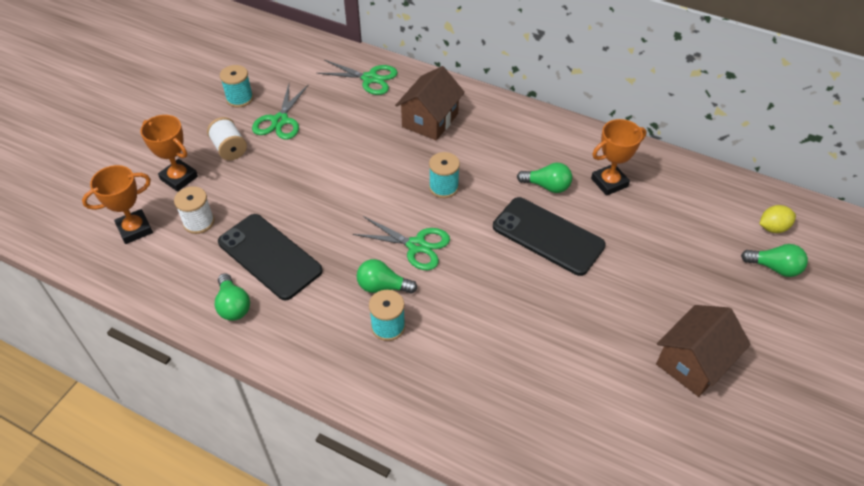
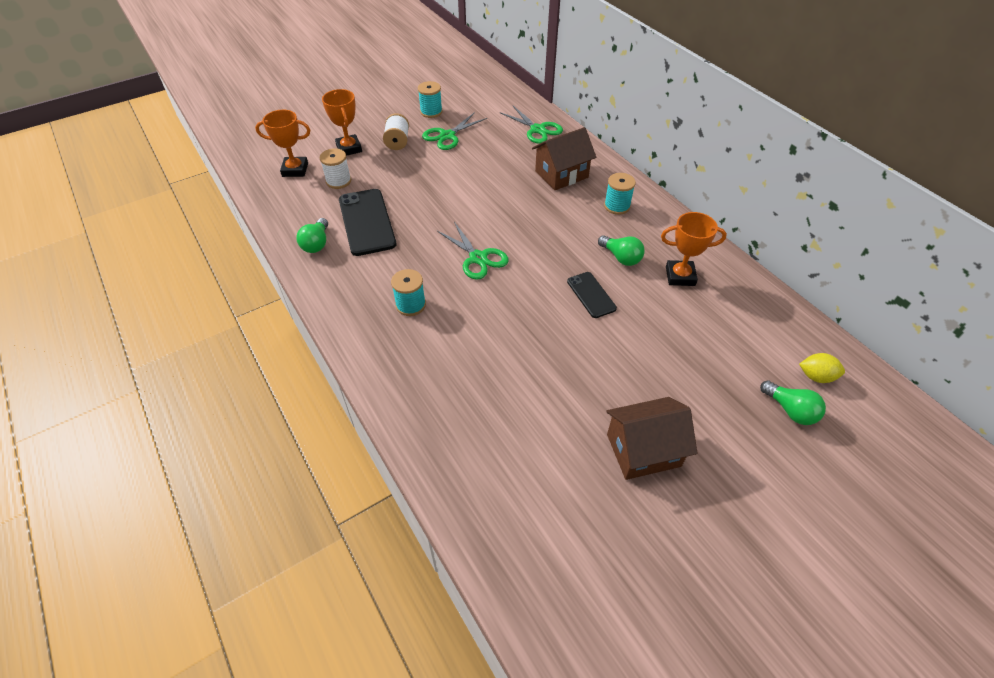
camera: 30 degrees right, 0 degrees up
green light bulb [357,259,418,294] -> none
turquoise spool [429,152,460,198] -> turquoise spool moved to [604,173,636,215]
black phone [493,197,606,276] -> black phone [567,272,617,318], size x0.56

